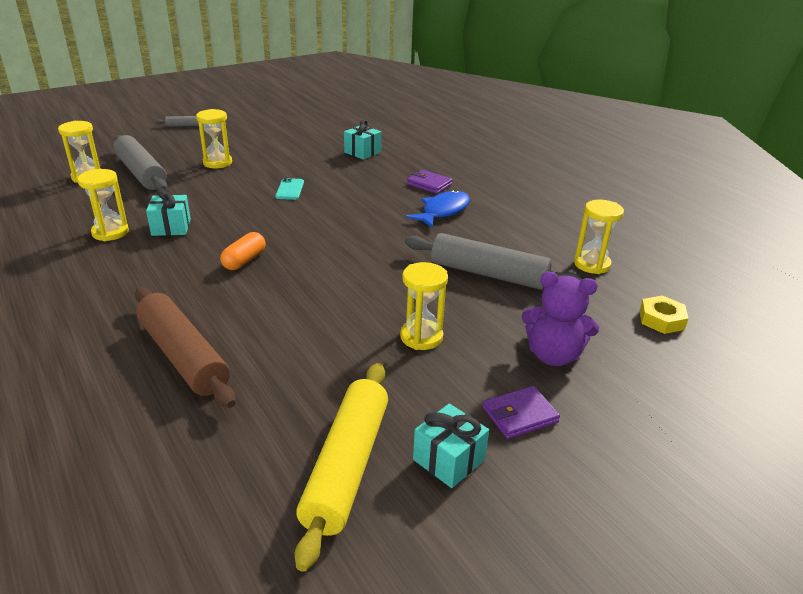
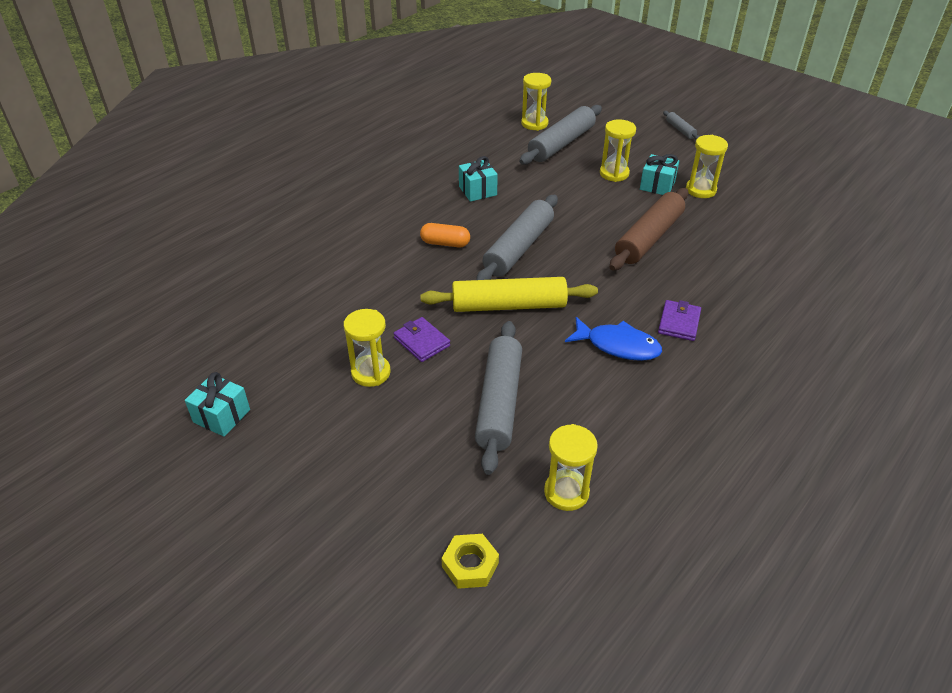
camera: 75 degrees right, 10 degrees up
yellow hourglass [77,169,129,241] -> yellow hourglass moved to [686,135,728,198]
brown rolling pin [135,287,236,408] -> brown rolling pin moved to [610,188,688,271]
turquoise phone [275,178,304,200] -> none
yellow rolling pin [295,363,388,572] -> yellow rolling pin moved to [420,277,598,312]
turquoise gift [344,120,381,160] -> turquoise gift moved to [640,154,680,195]
purple wallet [483,386,560,439] -> purple wallet moved to [394,317,450,362]
purple teddy bear [521,271,599,366] -> none
none -> grey rolling pin [476,195,558,280]

